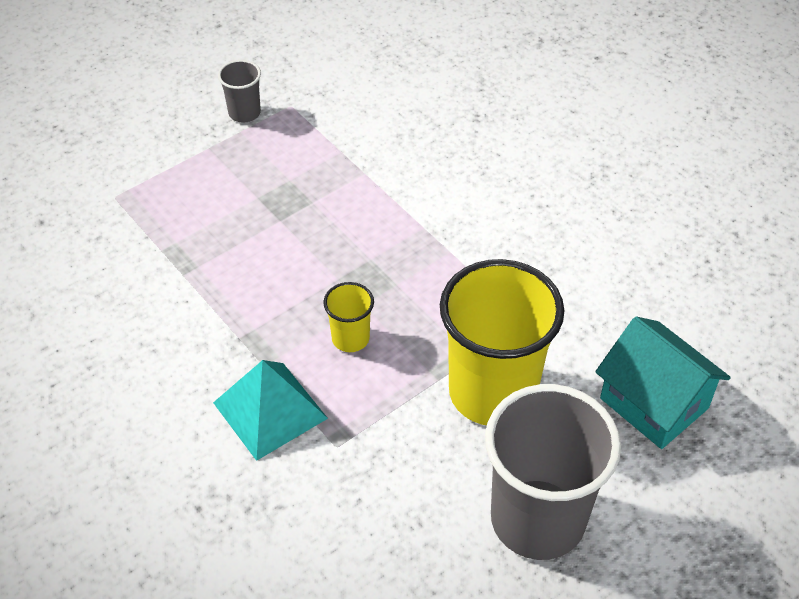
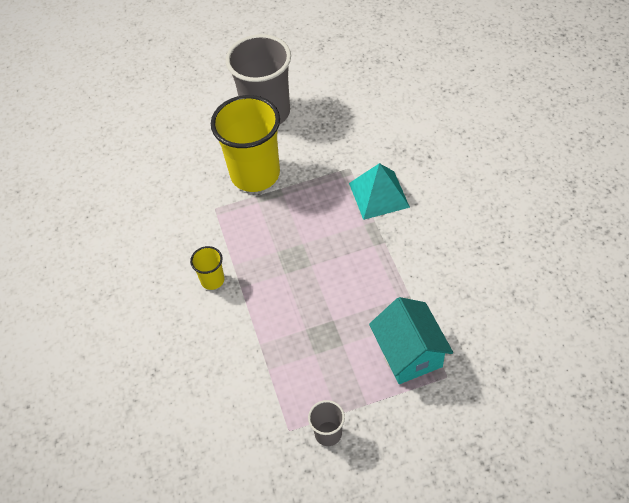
camera: 155 degrees left, 5 degrees up
yellow cup [323,282,374,352] -> yellow cup moved to [190,246,225,290]
turquoise house [595,316,731,449] -> turquoise house moved to [369,297,453,384]

